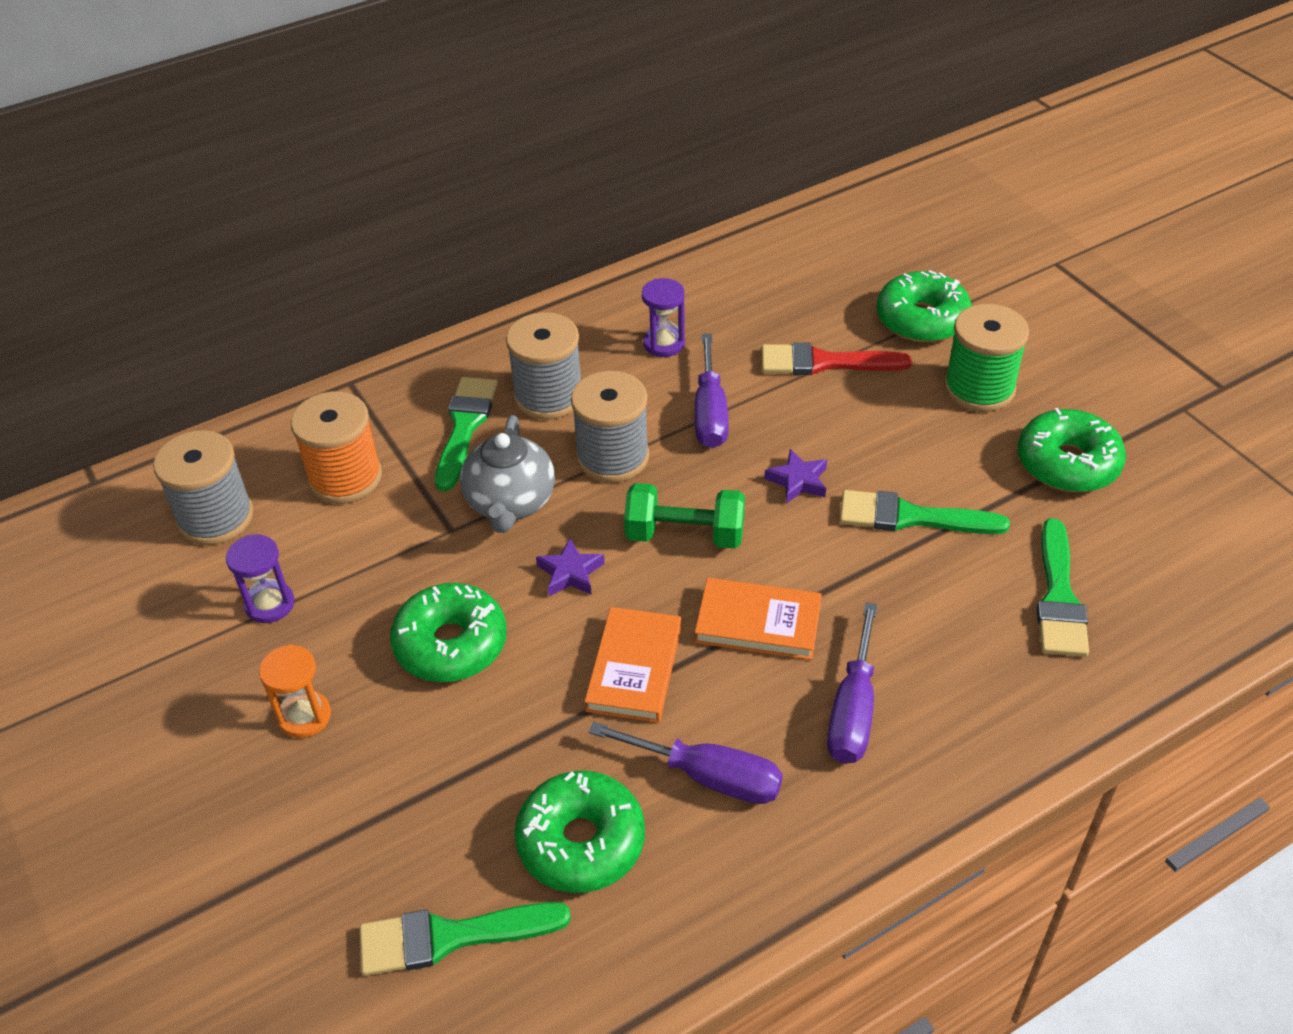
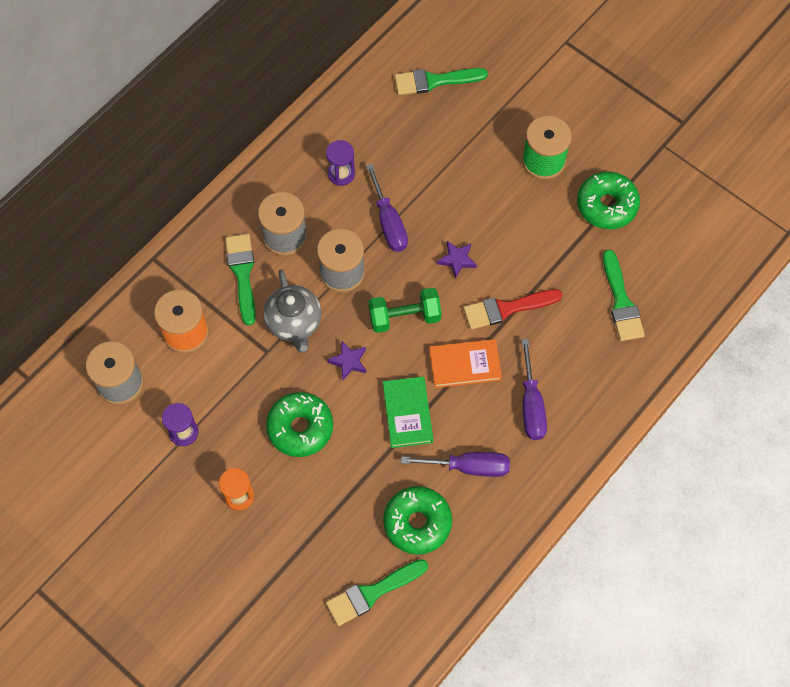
camera: 20 degrees left, 20 degrees up
orange book [585,607,681,723] -> green book [383,376,433,448]
red brush [762,342,912,375] -> red brush moved to [463,289,562,329]
green brush [840,490,1010,534] -> green brush moved to [395,68,488,95]
green donut [876,270,972,343] -> none

